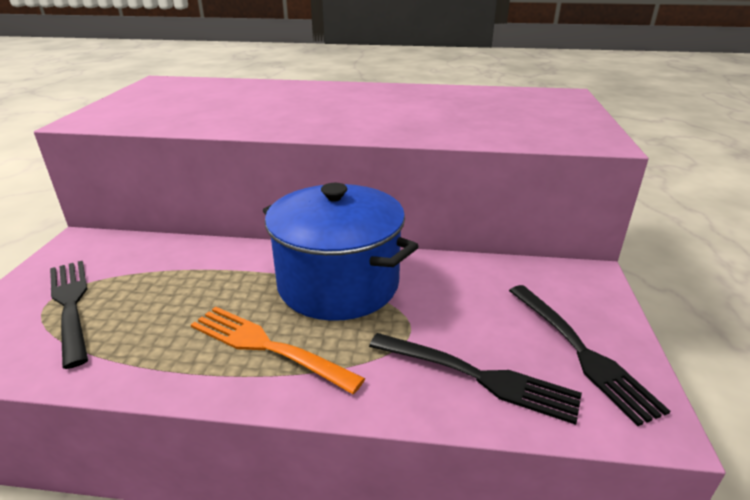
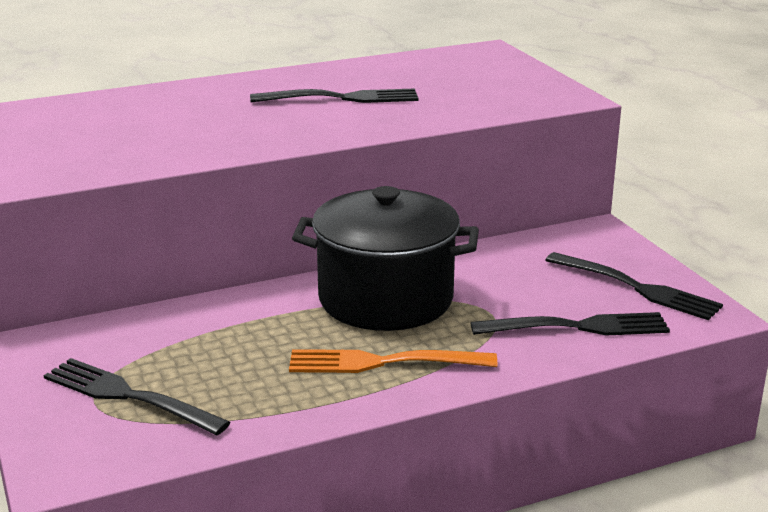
camera: 30 degrees left, 5 degrees down
blue pot [263,183,419,321] -> black pot [292,186,479,331]
none -> black fork [250,88,418,103]

